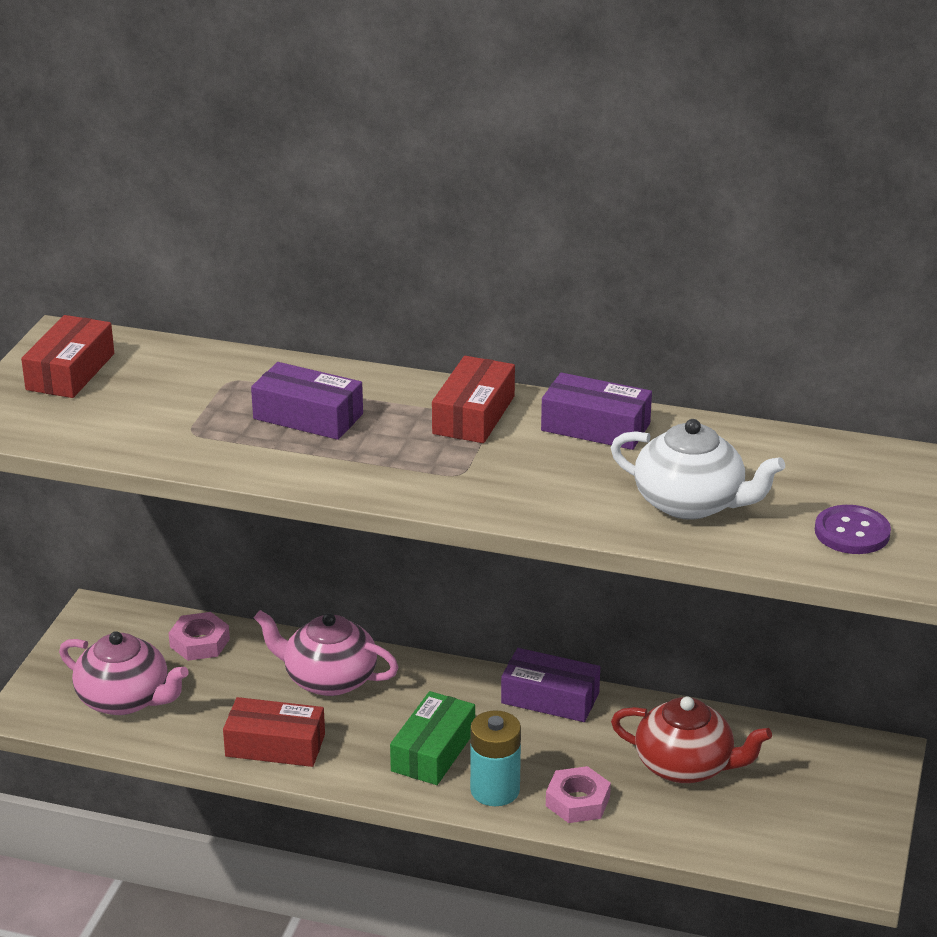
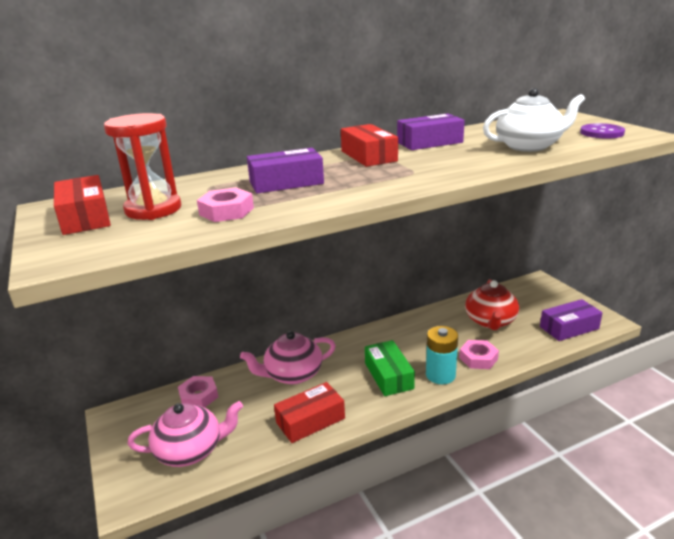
camera: 40 degrees left, 5 degrees down
purple box [501,648,600,722] -> purple box moved to [540,299,603,341]
red teapot [611,696,772,783] -> red teapot turned 120 degrees clockwise [465,279,519,330]
none -> red hourglass [104,113,181,220]
none -> pink nut [197,188,254,222]

